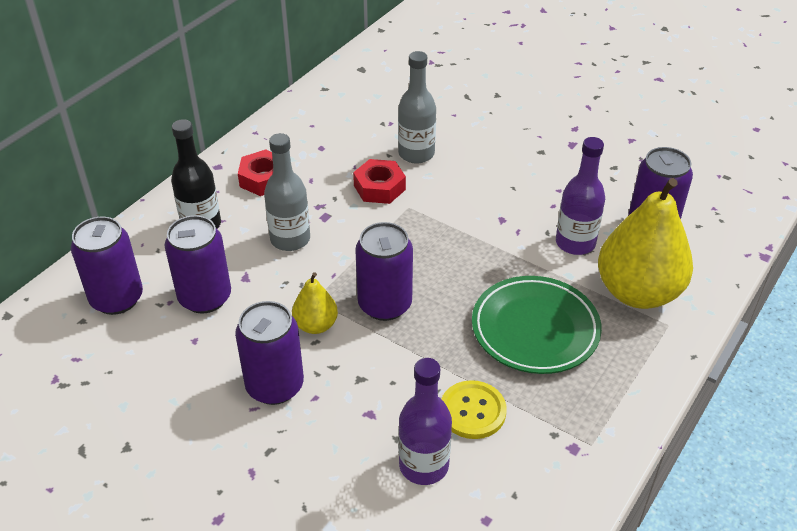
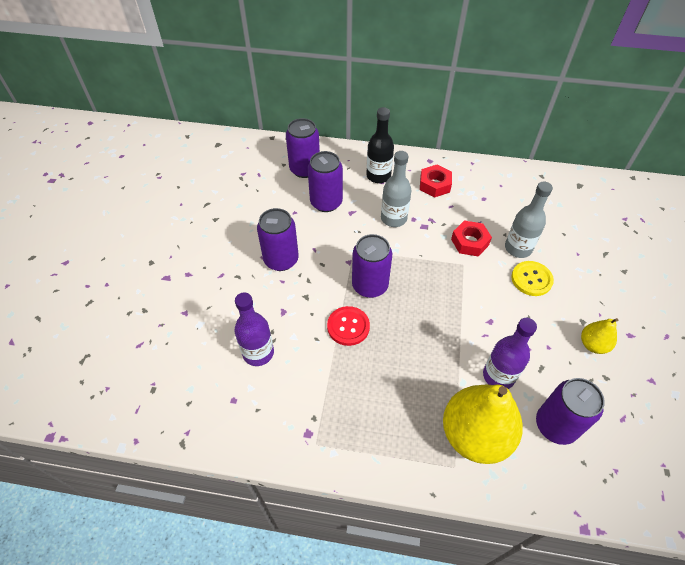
camera: 65 degrees right, 10 degrees up
yellow pear [292,272,338,334] -> yellow pear moved to [581,318,618,354]
yellow button [442,380,507,439] -> yellow button moved to [511,261,554,296]
green plate [472,276,602,374] -> none
none -> red button [327,306,370,346]

